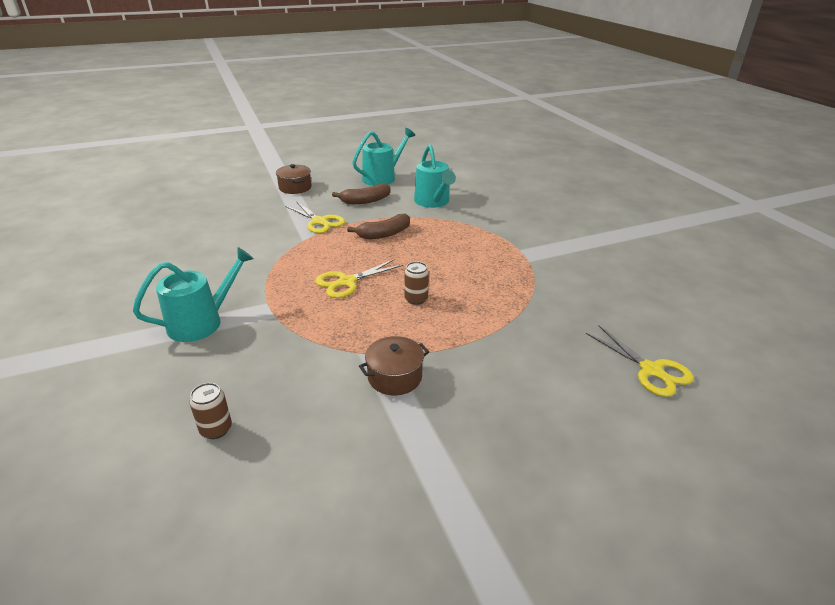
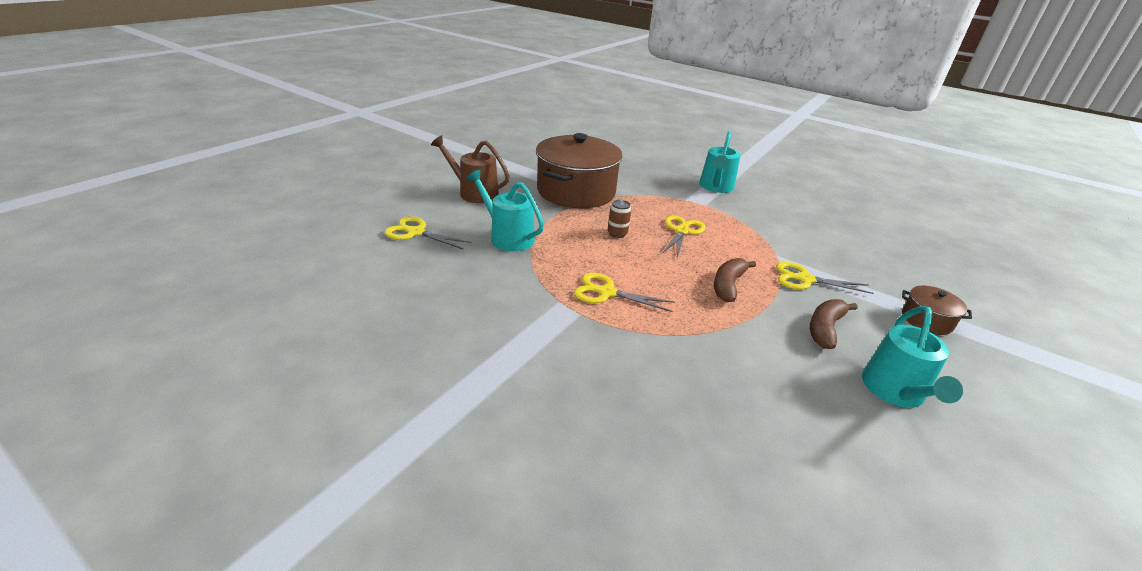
camera: 145 degrees right, 0 degrees up
brown can [189,383,232,439] -> none
brown pot [359,336,429,395] -> brown pot [536,133,623,208], size x2.27
turquoise watering can [414,144,456,208] -> turquoise watering can moved to [466,170,544,251]
none -> brown watering can [431,135,510,203]
none -> yellow scissors [574,273,675,312]

